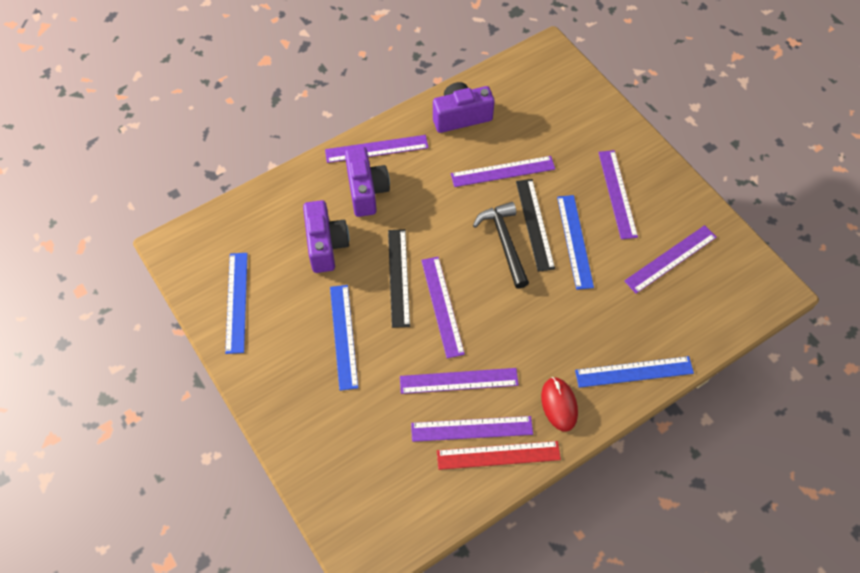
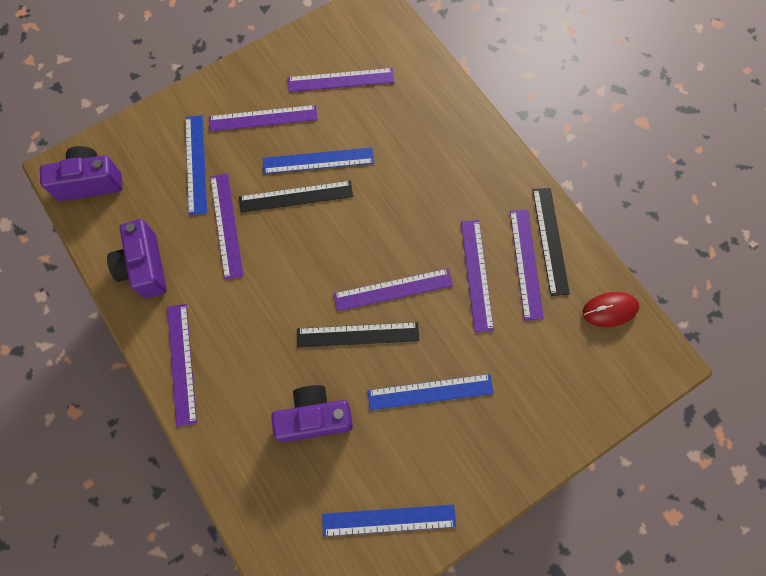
camera: 90 degrees left, 10 degrees up
purple camera [345,147,390,217] -> purple camera moved to [40,146,122,201]
red ruler [437,441,561,470] -> black ruler [532,188,570,296]
black hammer [473,202,529,289] -> none
red mouse [541,377,578,431] -> red mouse moved to [583,292,639,327]
blue ruler [575,356,694,388] -> blue ruler moved to [185,115,207,215]
purple ruler [624,225,717,294] -> purple ruler turned 60 degrees counterclockwise [288,68,394,92]

